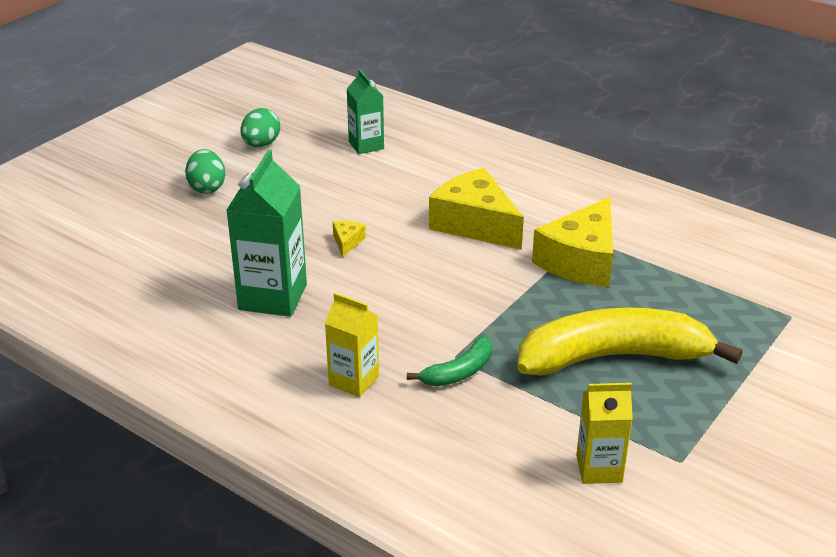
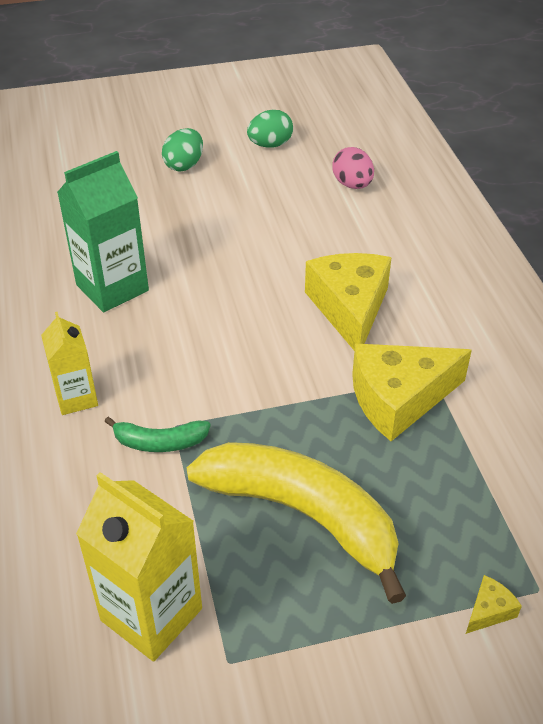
camera: 40 degrees right, 10 degrees up
yellow cheese [333,221,366,257] -> yellow cheese moved to [466,575,522,634]
green carton [347,69,384,154] -> pink egg [333,147,374,189]
yellow carton [576,383,633,484] -> yellow carton [76,472,202,662], size x1.64

